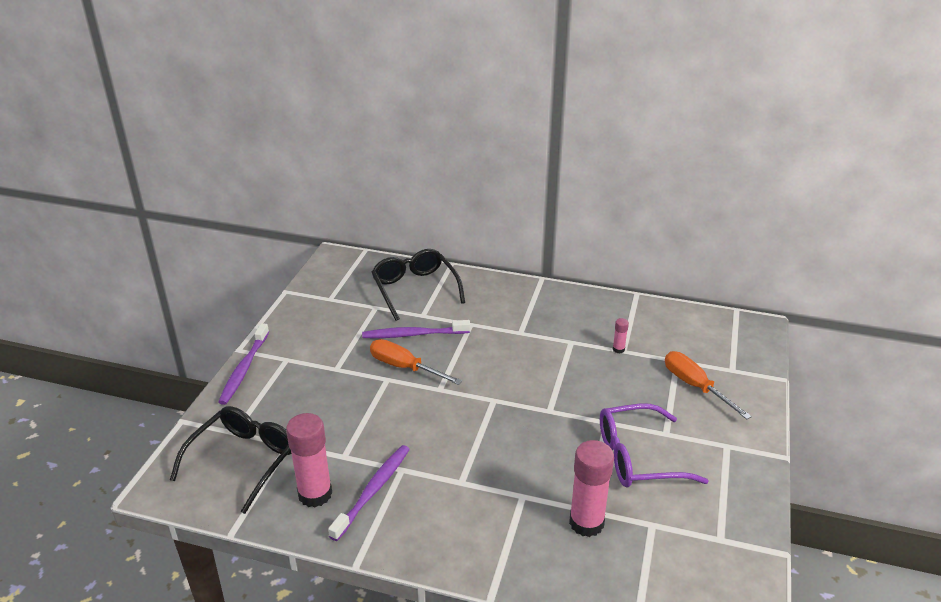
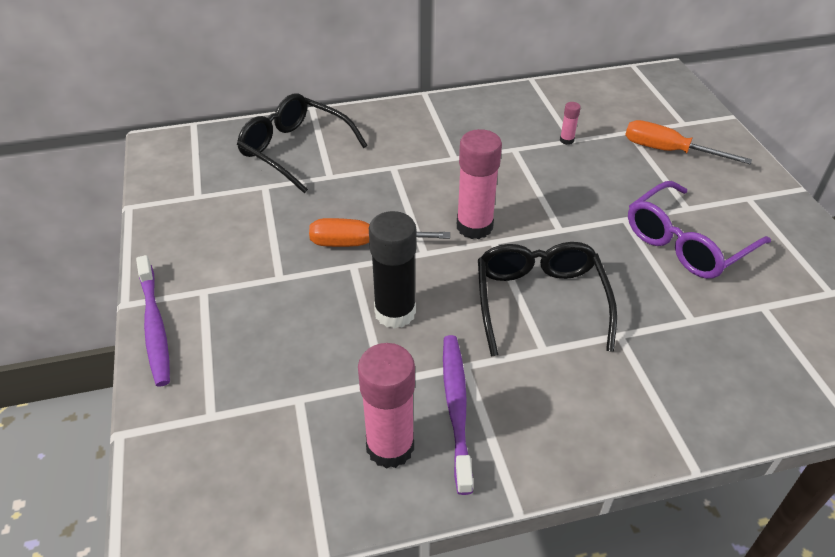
camera: 30 degrees left, 10 degrees up
black glasses [170,406,292,514] -> black glasses moved to [478,242,617,357]
purple toothbrush [362,320,470,338] -> none
pink glue stick [569,440,614,537] -> pink glue stick moved to [457,129,502,239]
none -> black glue stick [369,211,416,329]

